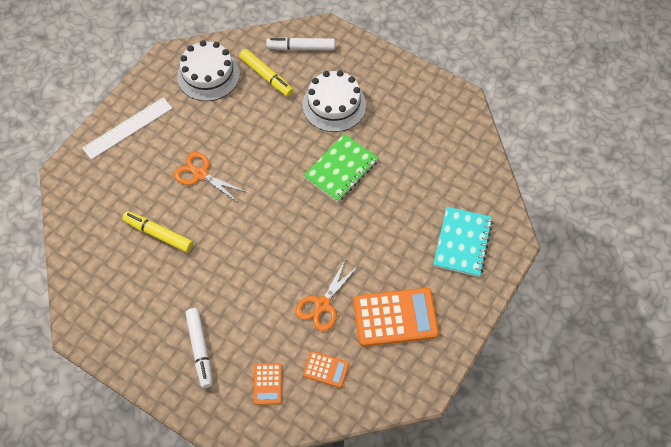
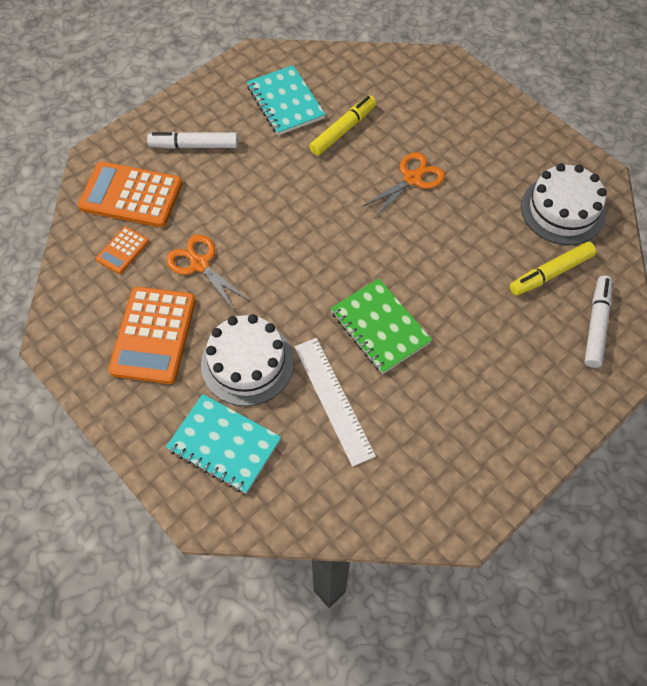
camera: 105 degrees right, 0 degrees up
white ruler [82,98,173,160] -> white ruler moved to [295,338,376,467]
orange calculator [254,363,282,405] -> orange calculator [78,161,182,227], size x1.98
white cake [302,70,366,132] -> white cake moved to [201,314,294,406]
none -> turquoise notebook [247,65,326,135]

